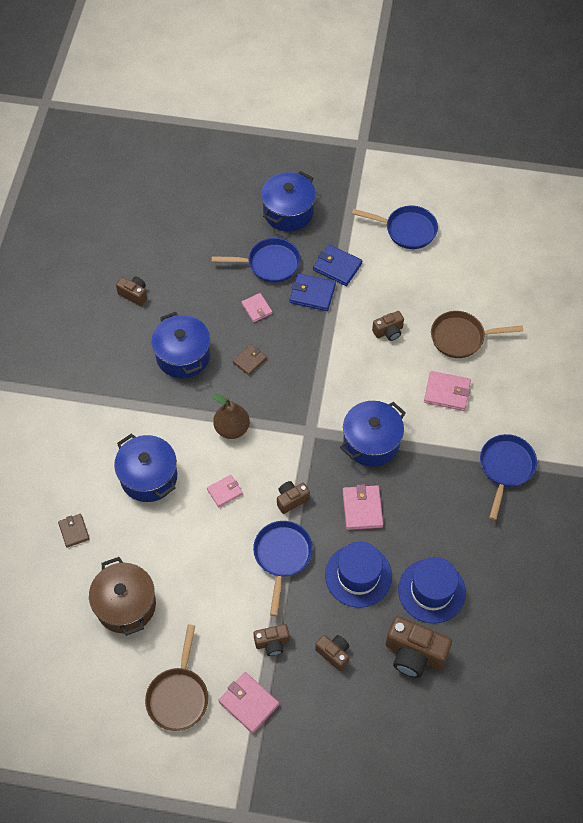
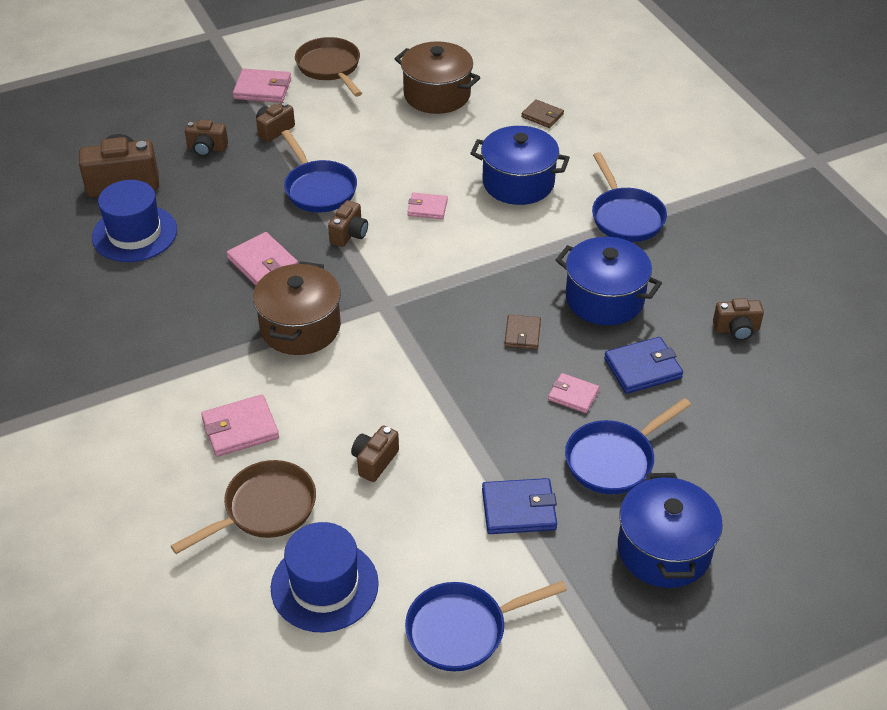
camera: 145 degrees right, 15 degrees down
pink wallet [207,475,243,507] -> pink wallet turned 75 degrees clockwise [407,193,448,219]
brown pear [213,394,250,439] -> none
blue wallet [290,273,336,311] -> blue wallet moved to [604,337,683,394]
blue hat [325,542,392,608] -> blue hat moved to [271,522,379,632]
blue pot [340,401,406,467] -> brown pot [253,261,341,355]
blue pan [480,434,537,520] -> blue pan moved to [592,152,667,242]

